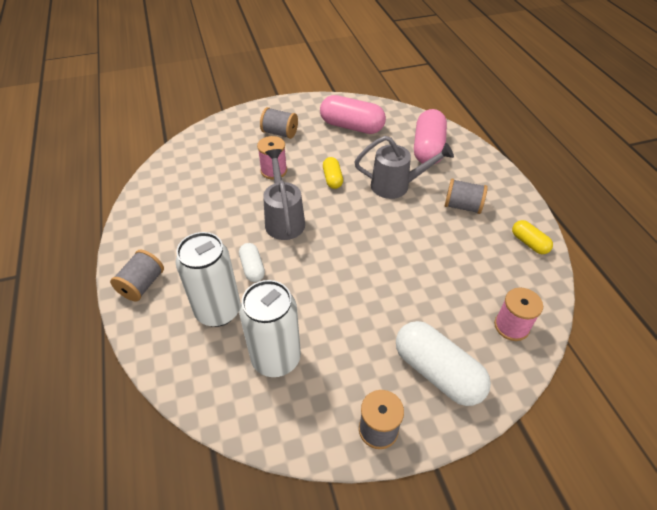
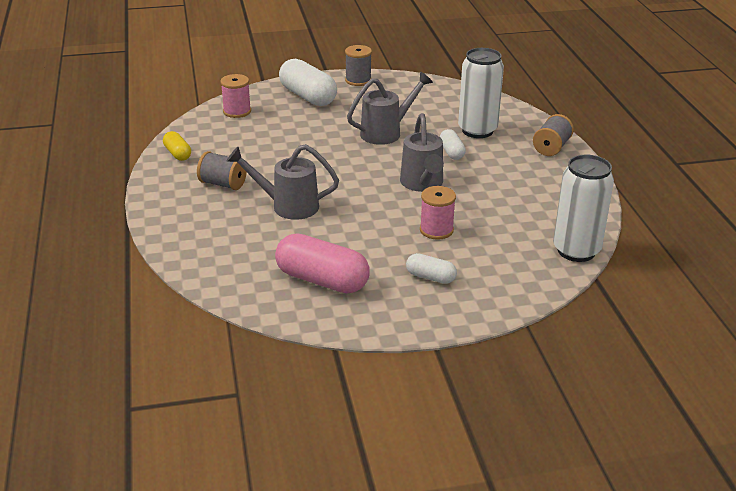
camera: 175 degrees left, 15 degrees down
white can [239,280,301,377] -> white can moved to [553,155,614,262]
grey spool [260,107,298,139] -> white capsule [406,253,457,284]
yellow capsule [323,157,343,189] -> none
pink capsule [414,109,447,164] -> none
none -> grey watering can [347,71,433,145]

